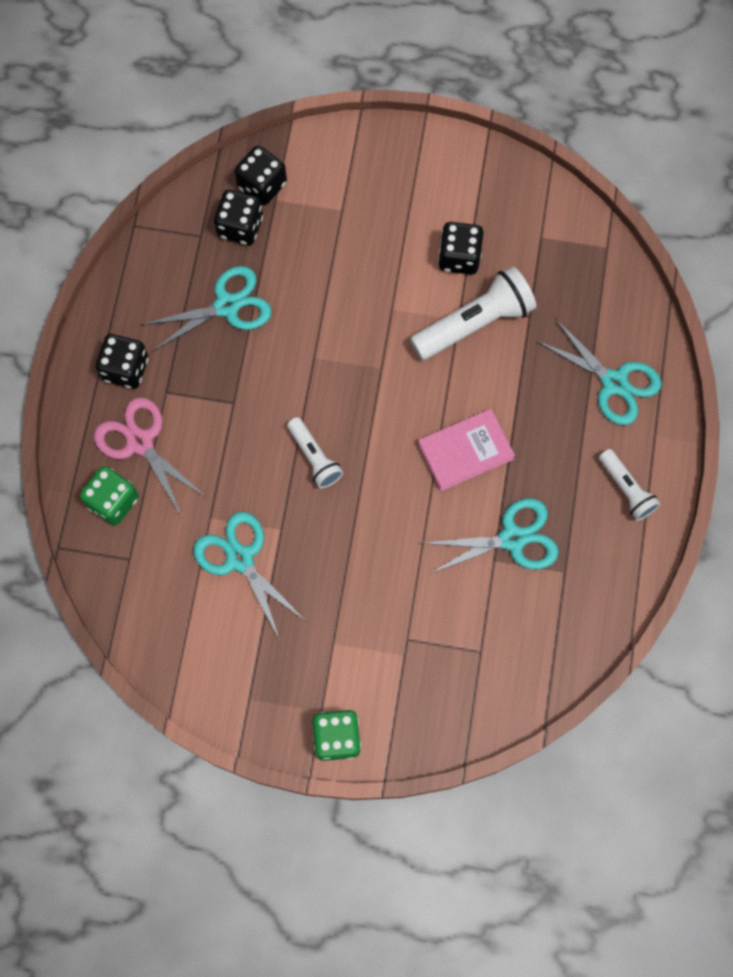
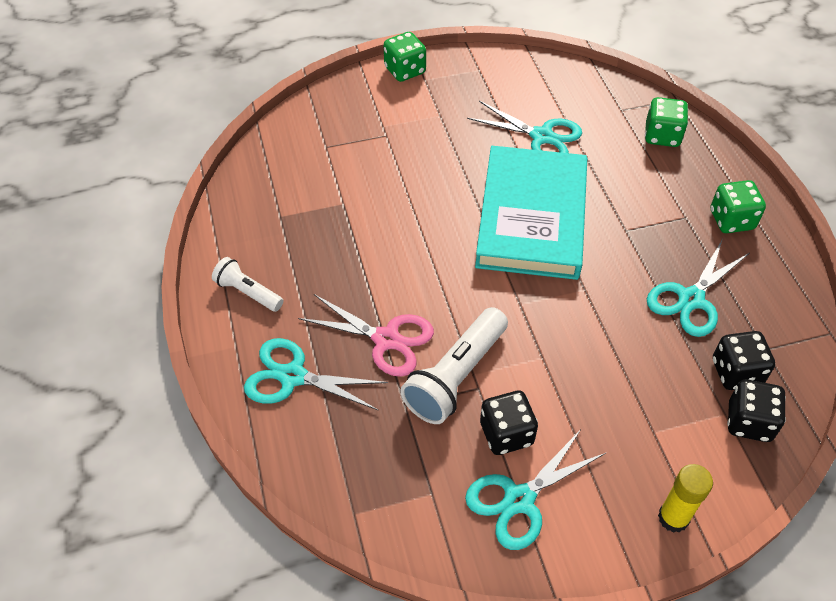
camera: 155 degrees right, 20 degrees down
pink scissors [94,397,207,517] -> pink scissors moved to [298,294,434,377]
black dice [96,334,148,389] -> green dice [710,180,766,233]
white flashlight [287,417,343,489] -> turquoise book [475,146,587,280]
pink book [418,409,515,491] -> none
turquoise scissors [422,498,559,574] -> turquoise scissors moved to [465,429,607,550]
none -> yellow glue stick [658,464,713,533]

